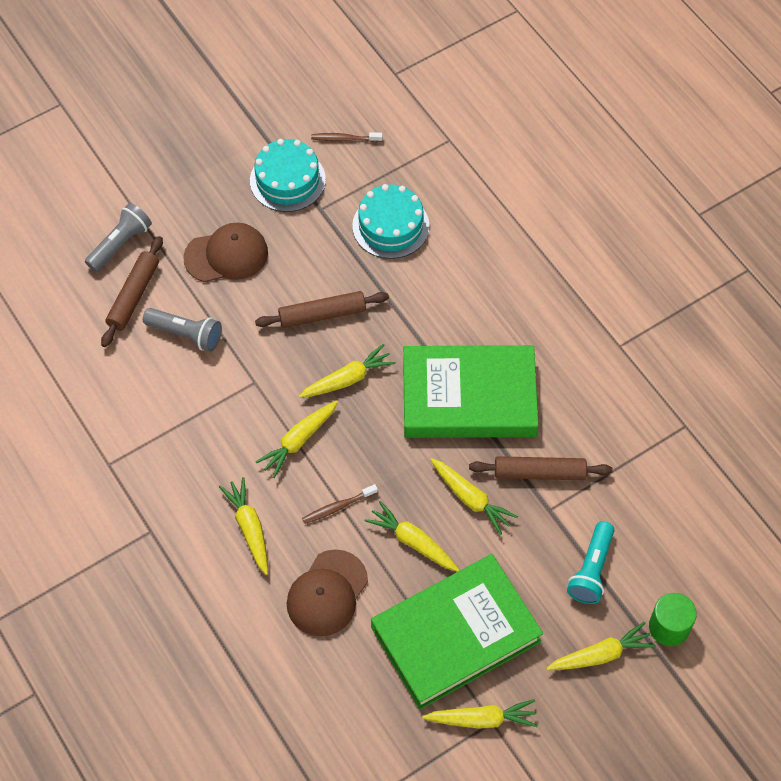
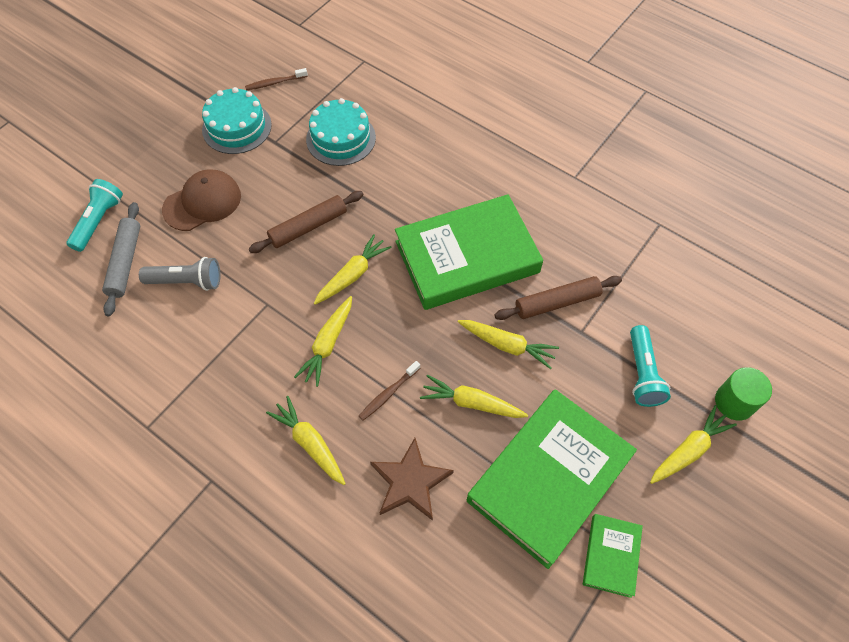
camera: 20 degrees left, 0 degrees up
grey flashlight [85,203,152,272] -> turquoise flashlight [67,179,123,252]
brown rolling pin [101,236,163,347] -> grey rolling pin [102,202,140,316]
brown cap [287,549,368,636] -> brown star [370,438,454,521]
yellow carrot [422,699,538,729] -> green book [583,514,643,598]

